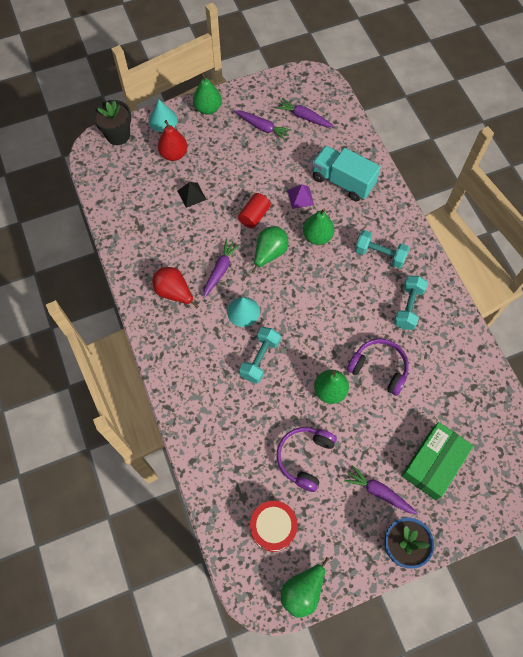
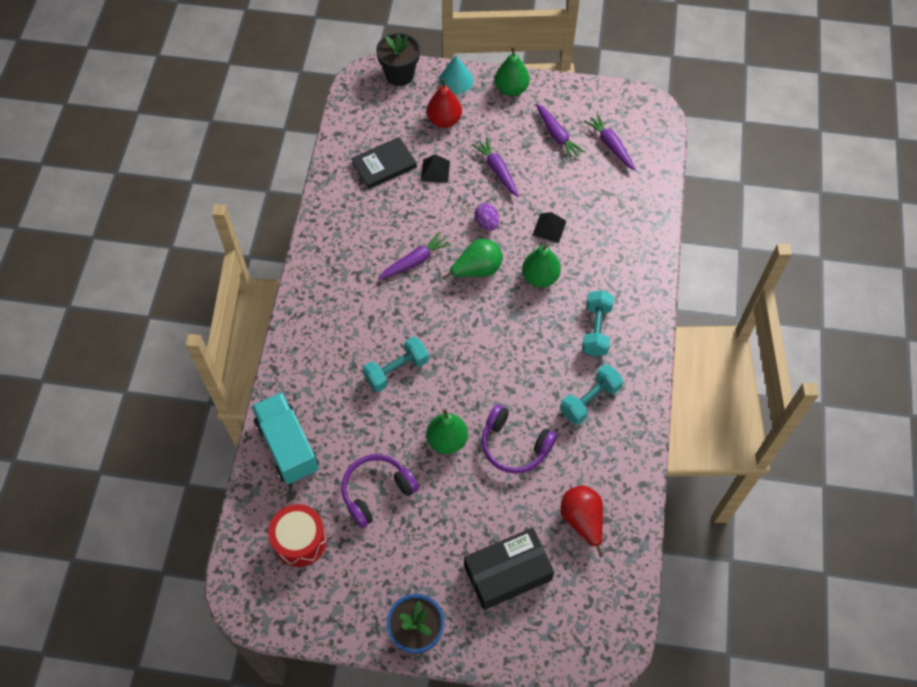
camera: 30 degrees right, 5 degrees down
red pear [152,267,199,308] -> red pear moved to [560,485,603,557]
turquoise cone [227,297,260,327] -> none
red cylinder [238,193,271,229] -> purple egg [474,203,499,231]
green pear [281,557,329,618] -> none
purple pyramid [287,184,314,209] -> black pyramid [532,212,567,243]
turquoise truck [312,145,381,201] -> turquoise truck moved to [252,392,319,484]
purple carrot [344,465,418,514] -> purple carrot moved to [472,137,519,197]
purple headphones [347,339,409,396] -> purple headphones turned 150 degrees clockwise [482,404,557,474]
turquoise dumbbell [355,230,410,268] -> turquoise dumbbell turned 45 degrees clockwise [582,290,614,356]
green box [401,422,474,500] -> black box [464,528,554,610]
none -> black book [351,137,417,189]

